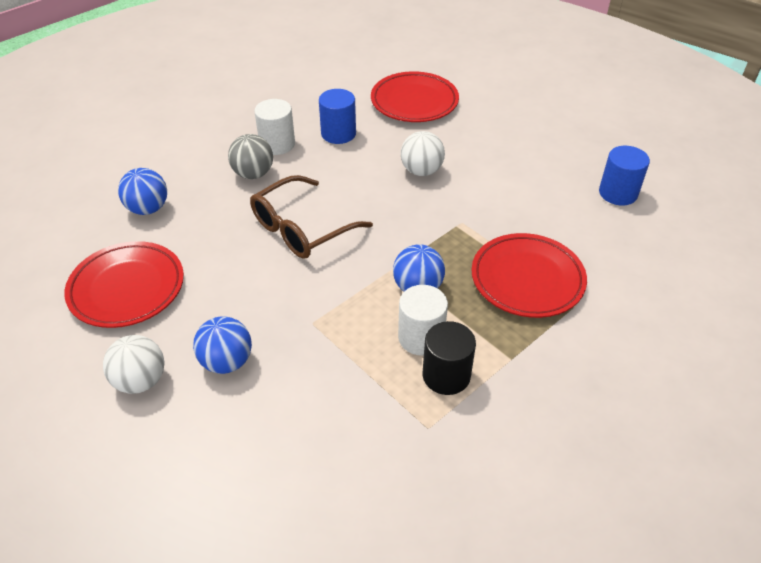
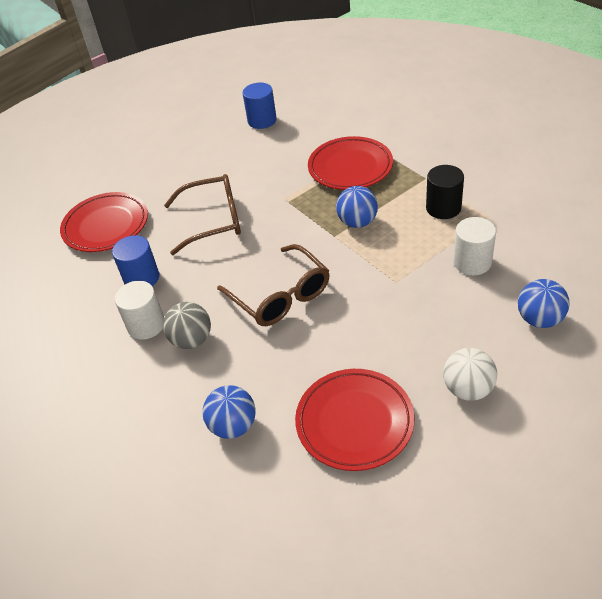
camera: 80 degrees left, 0 degrees up
blue ball [193,316,252,374] -> blue ball moved to [518,279,570,328]
white cylinder [398,285,448,356] -> white cylinder moved to [453,217,496,275]
white ball [401,131,445,176] -> brown glasses [164,174,241,255]

